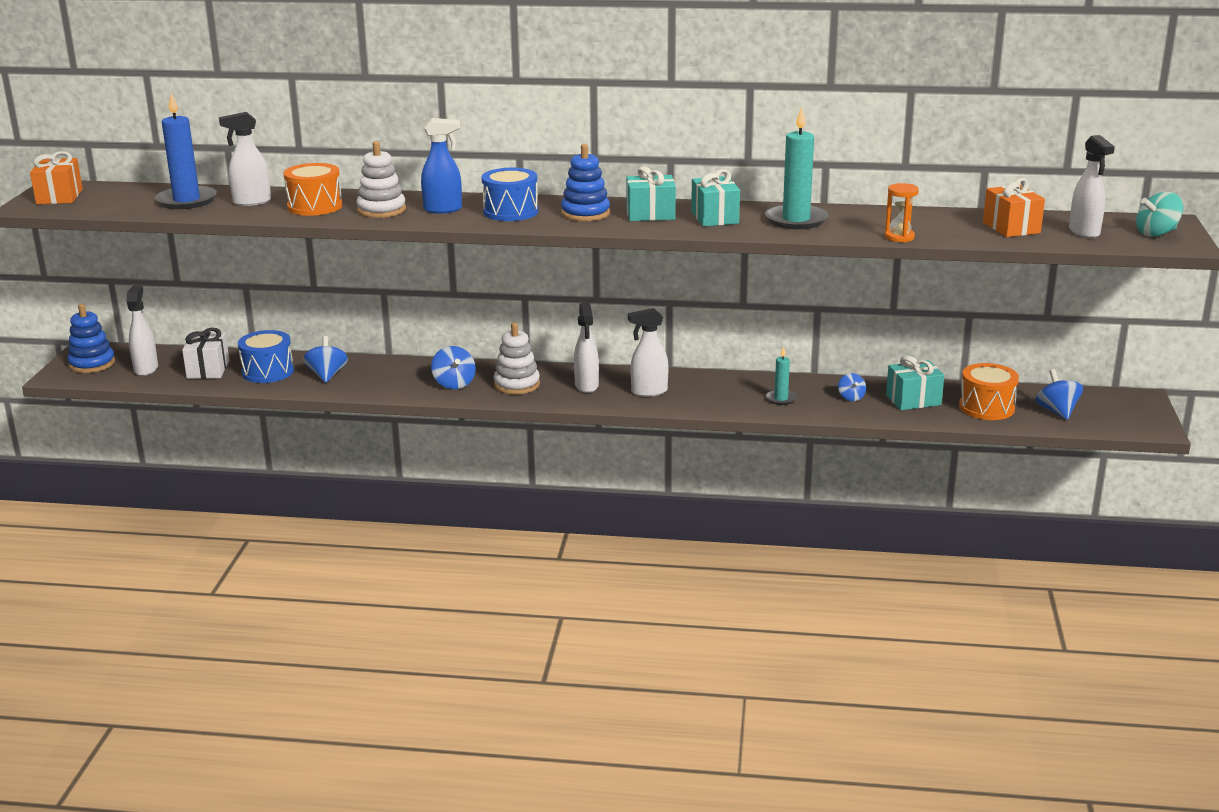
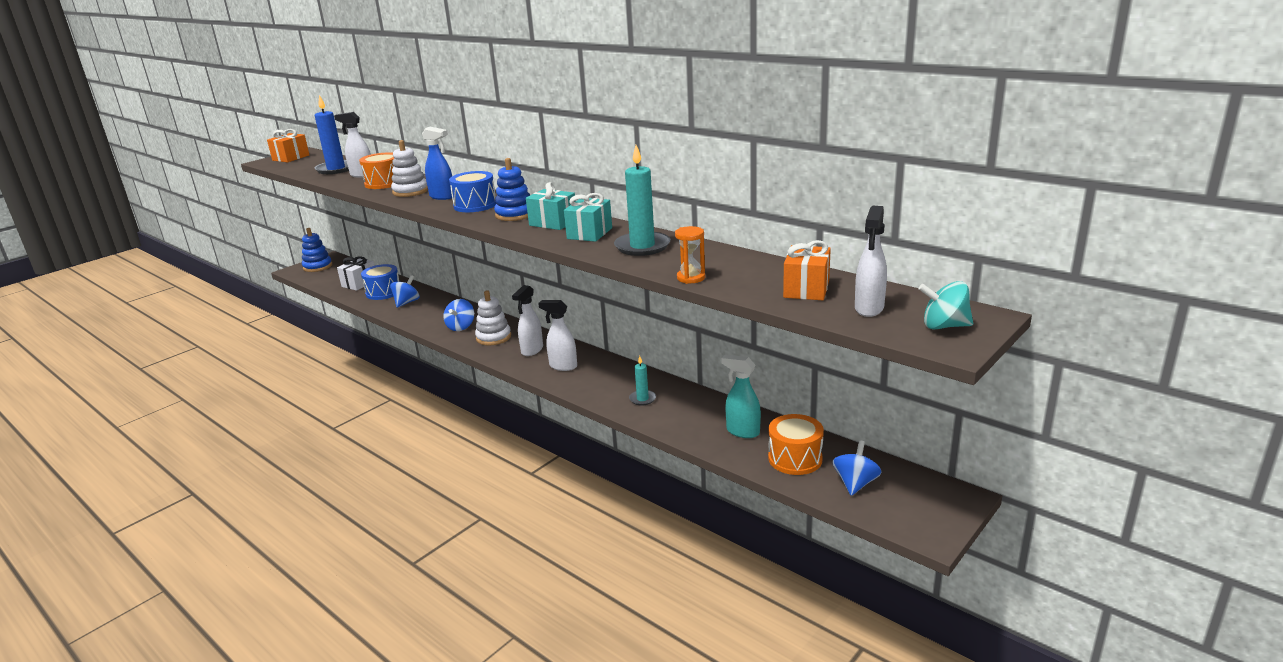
camera: 35 degrees right, 0 degrees up
white spray bottle [126,285,158,376] -> none
blue spinning top [838,373,866,401] -> none
turquoise gift [886,356,944,410] -> turquoise spray bottle [721,355,761,438]

